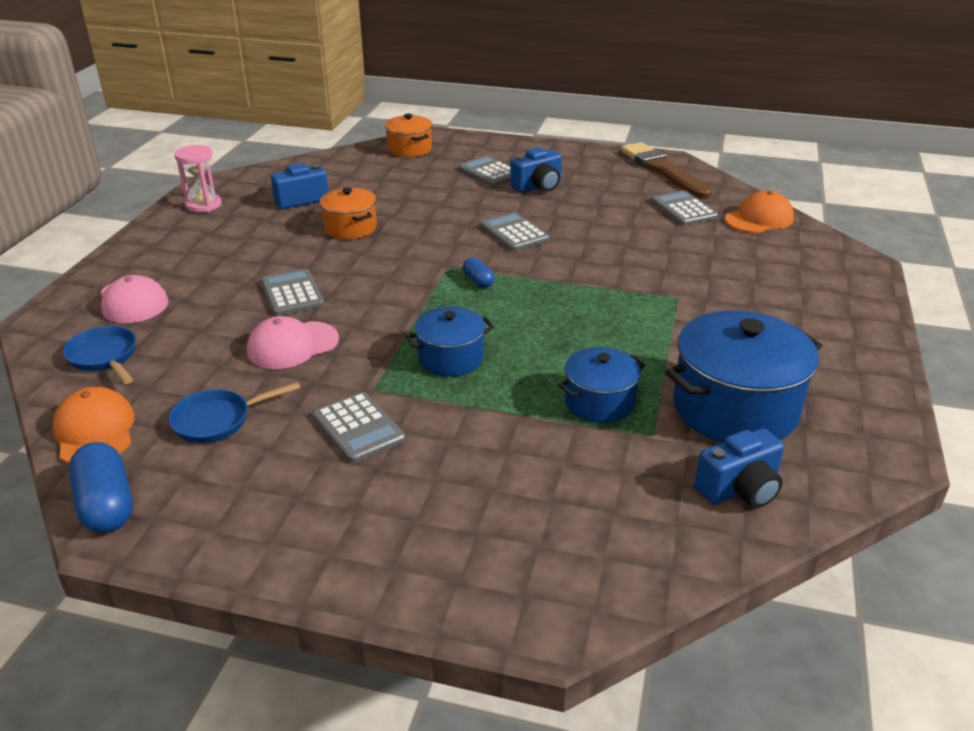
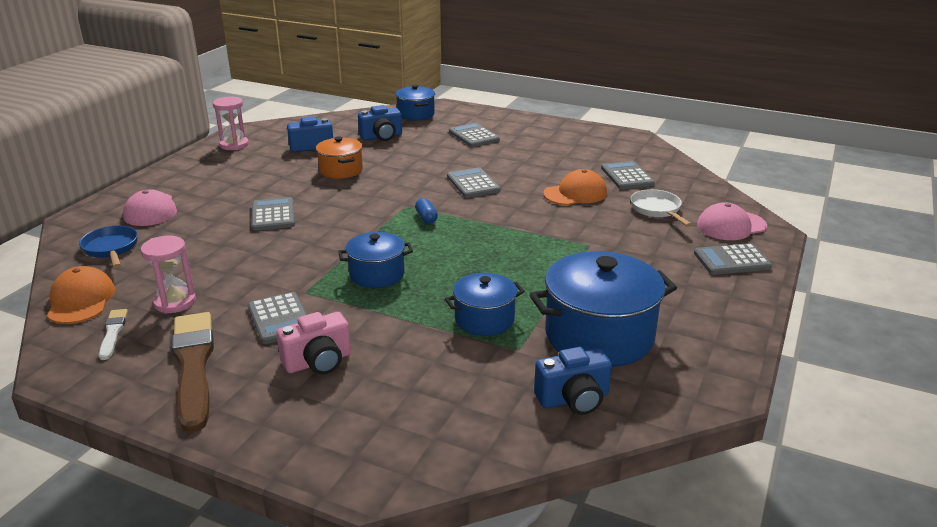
camera: 10 degrees right, 5 degrees down
blue capsule [69,442,133,533] -> none
blue pan [168,382,300,443] -> pink hourglass [141,235,196,313]
pink cap [247,316,339,369] -> pink cap moved to [697,202,767,240]
orange pot [385,114,433,157] -> blue pot [396,85,435,121]
blue camera [510,147,562,192] -> blue camera moved to [358,105,402,141]
brown brush [621,142,712,199] -> brown brush moved to [172,312,214,433]
orange cap [725,190,794,233] -> orange cap moved to [543,169,607,205]
none -> white brush [99,309,128,360]
none -> pink camera [276,312,351,375]
none -> white pan [630,189,692,227]
none -> grey calculator [694,243,772,275]

